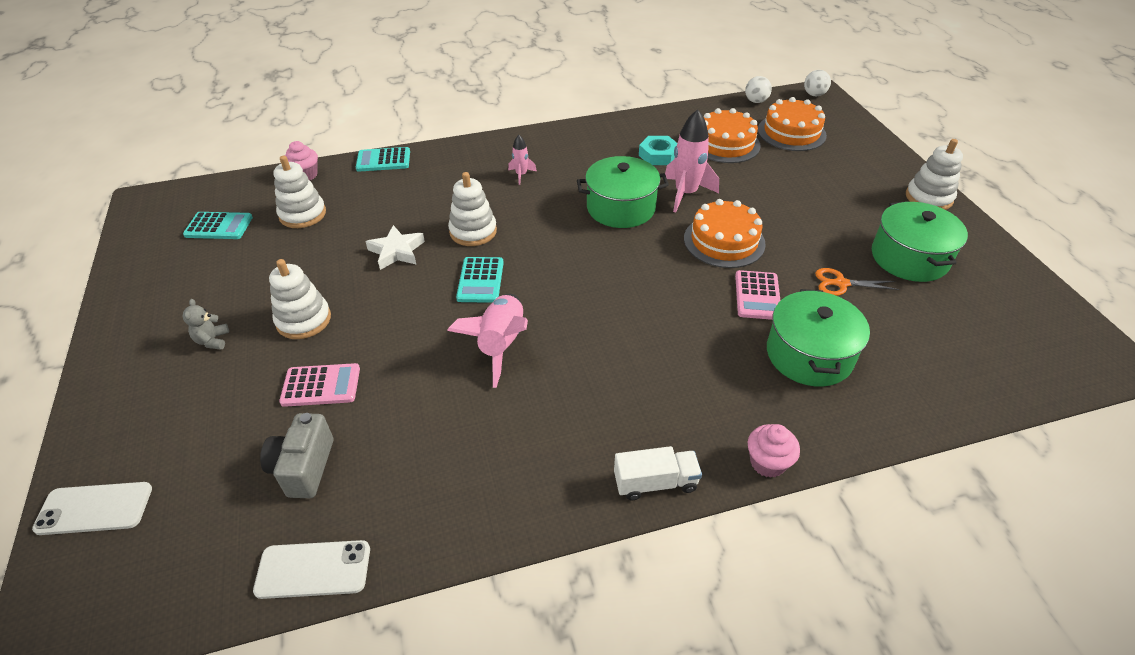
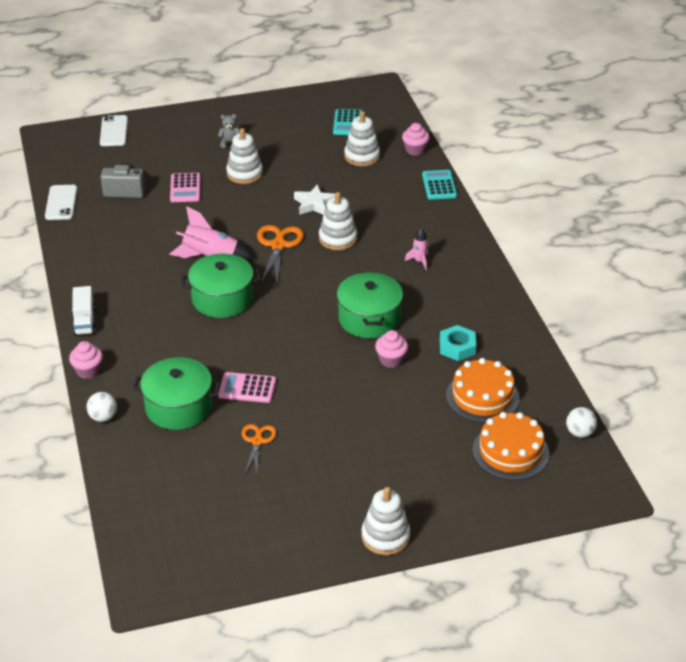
camera: 90 degrees right, 5 degrees down
turquoise calculator [456,257,504,303] -> orange scissors [257,225,304,286]
pink rocket [665,109,719,213] -> pink cupcake [375,330,408,368]
orange cake [684,199,766,268] -> none
white ball [804,70,831,96] -> white ball moved to [86,392,117,422]
green pot [872,201,968,282] -> green pot moved to [181,254,261,318]

